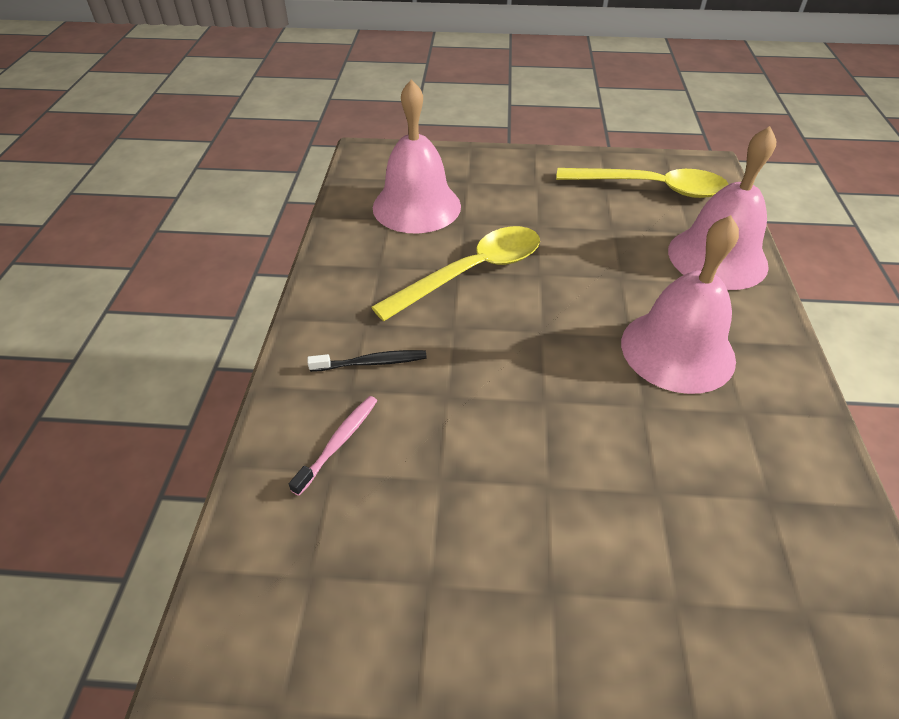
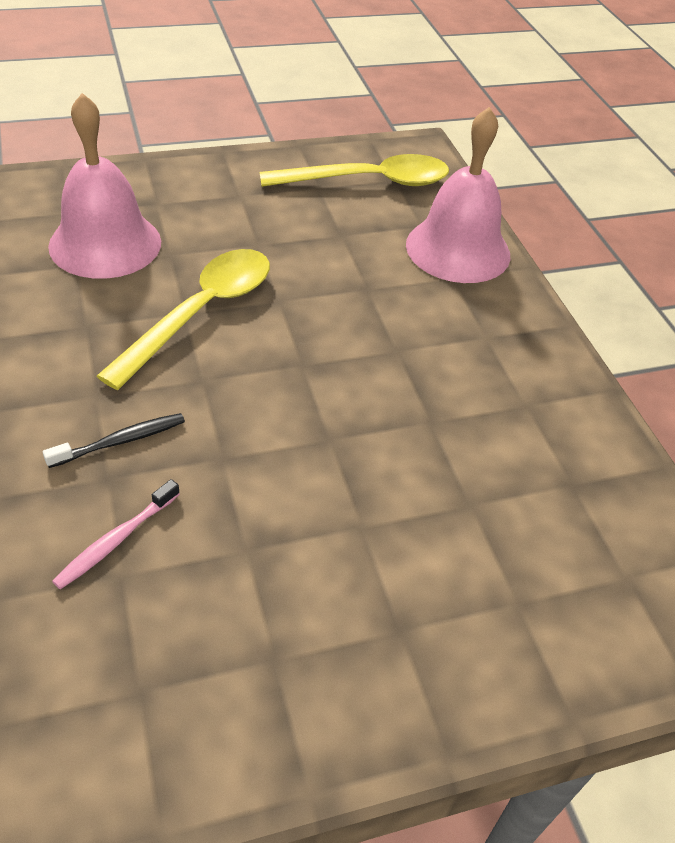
camera: 25 degrees left, 0 degrees up
pink toothbrush [289,396,377,496] -> pink toothbrush turned 150 degrees counterclockwise [52,479,180,590]
pink bell [621,215,739,394] -> none

